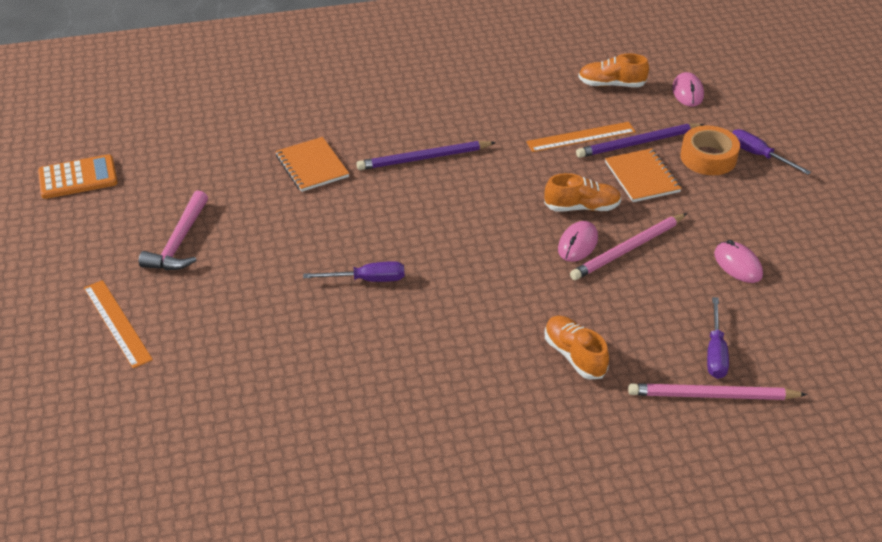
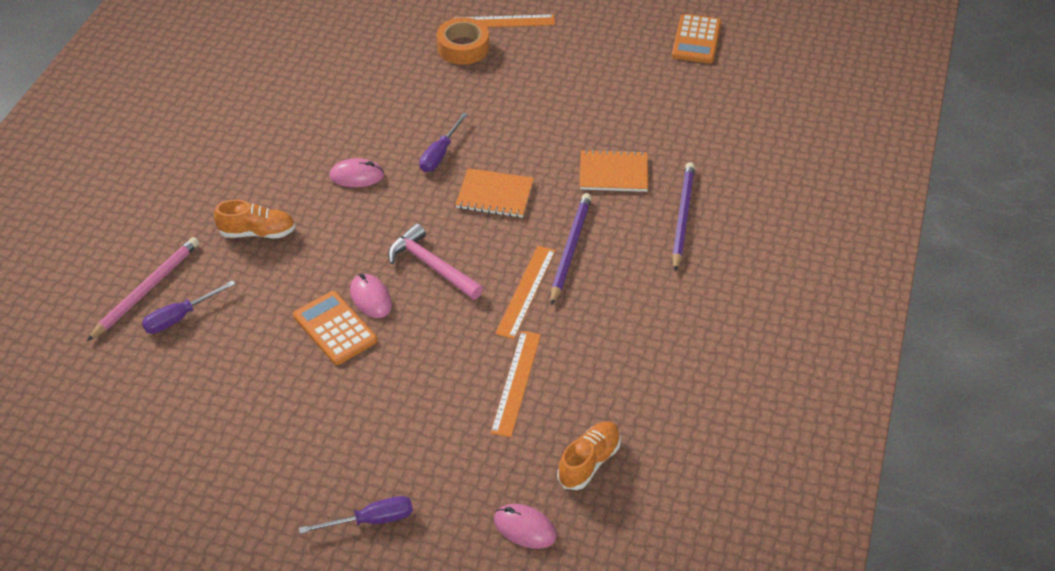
camera: 120 degrees right, 5 degrees up
pink hammer [139,190,208,270] -> pink hammer moved to [388,224,483,300]
orange shoe [544,173,622,211] -> none
pink pencil [570,213,687,280] -> orange calculator [293,291,377,365]
purple pencil [576,124,704,158] -> purple pencil moved to [672,162,695,271]
orange notebook [605,148,682,202] -> orange notebook moved to [455,168,534,218]
orange tape [680,126,740,175] -> orange tape moved to [437,17,489,65]
purple screwdriver [707,297,729,379] -> purple screwdriver turned 75 degrees counterclockwise [142,280,236,334]
pink mouse [714,240,763,283] -> pink mouse moved to [329,158,384,187]
none -> orange ruler [495,246,556,339]

